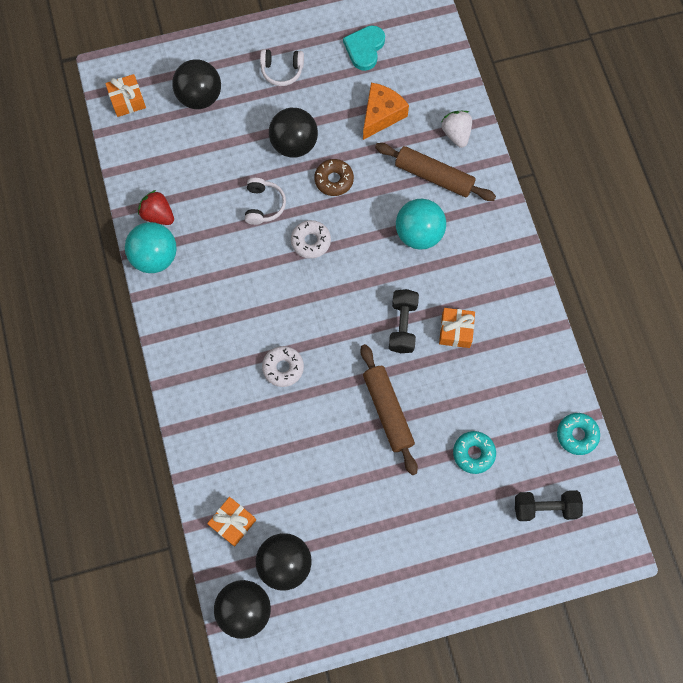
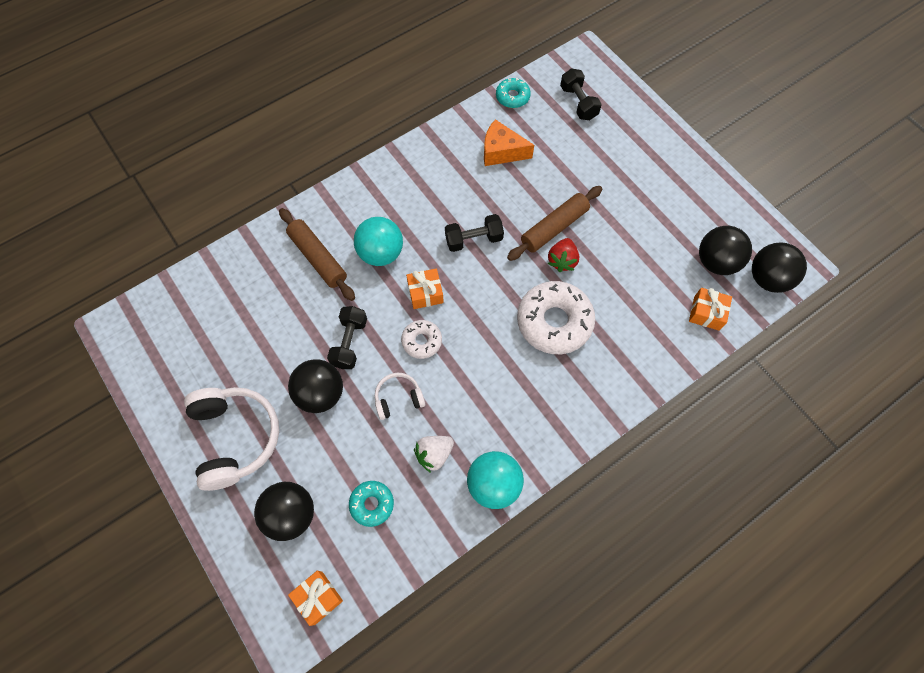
camera: 110 degrees left, 5 degrees down
red strawberry [138,190,174,225] -> red strawberry moved to [548,238,579,272]
white headphones [260,49,304,86] -> white headphones [184,387,279,491], size x1.96
white donut [262,346,304,387] -> white donut [517,281,595,354], size x1.91
brown donut [314,159,354,196] -> black dumbbell [327,306,367,369]
turquoise heart [343,25,385,71] -> none
orange cheese [363,83,409,140] -> orange cheese moved to [484,119,534,166]
brown rolling pin [375,143,496,201] -> brown rolling pin turned 45 degrees counterclockwise [279,208,355,301]
orange gift [439,308,475,348] -> orange gift moved to [406,268,444,309]
white strawberry [441,111,472,148] -> white strawberry moved to [414,436,454,473]
turquoise donut [453,431,496,474] -> turquoise donut moved to [349,481,394,527]

